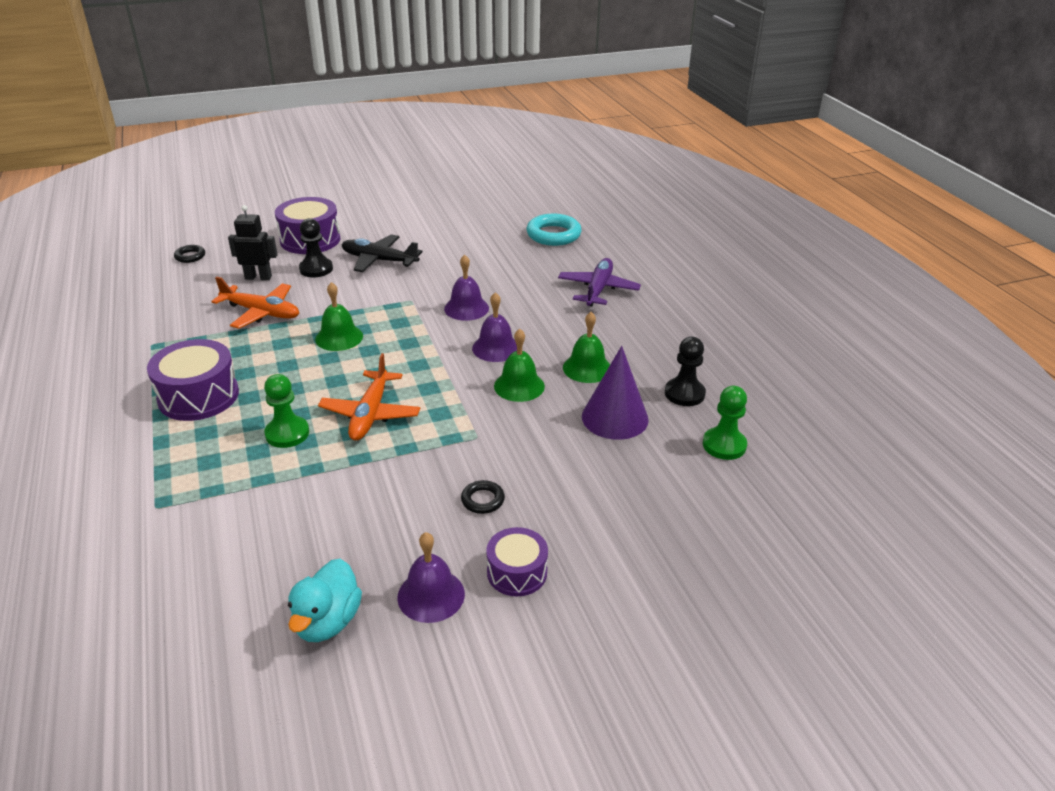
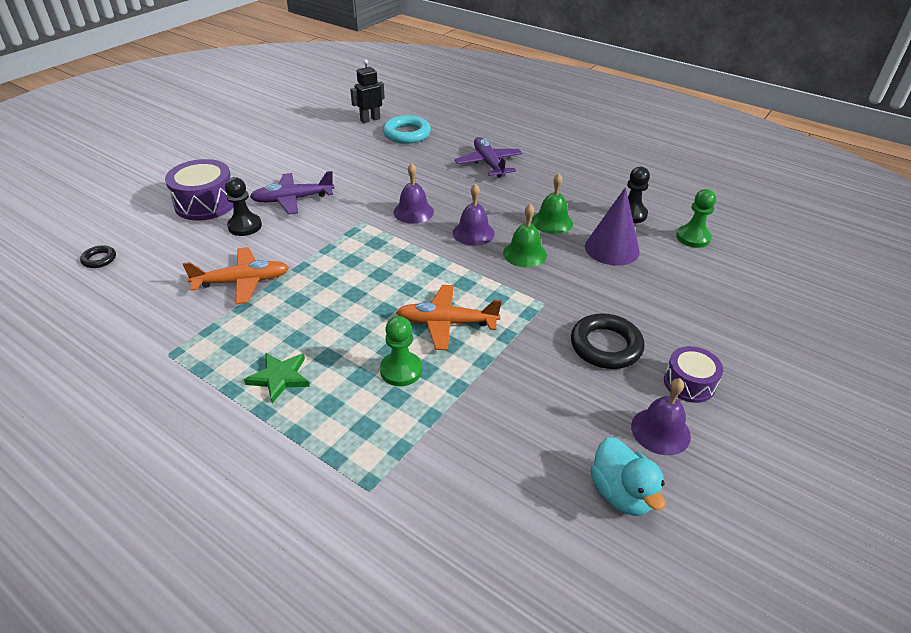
camera: 35 degrees left, 5 degrees up
purple drum [147,339,239,421] -> green star [244,353,310,403]
black robot [228,205,278,280] -> black robot moved to [350,59,385,123]
green bell [315,282,363,351] -> none
orange plane [318,353,420,441] -> orange plane turned 120 degrees clockwise [396,285,502,350]
black plane [341,234,423,272] -> purple plane [250,171,335,215]
black ring [461,480,505,514] -> black ring [571,313,644,369], size x1.93

